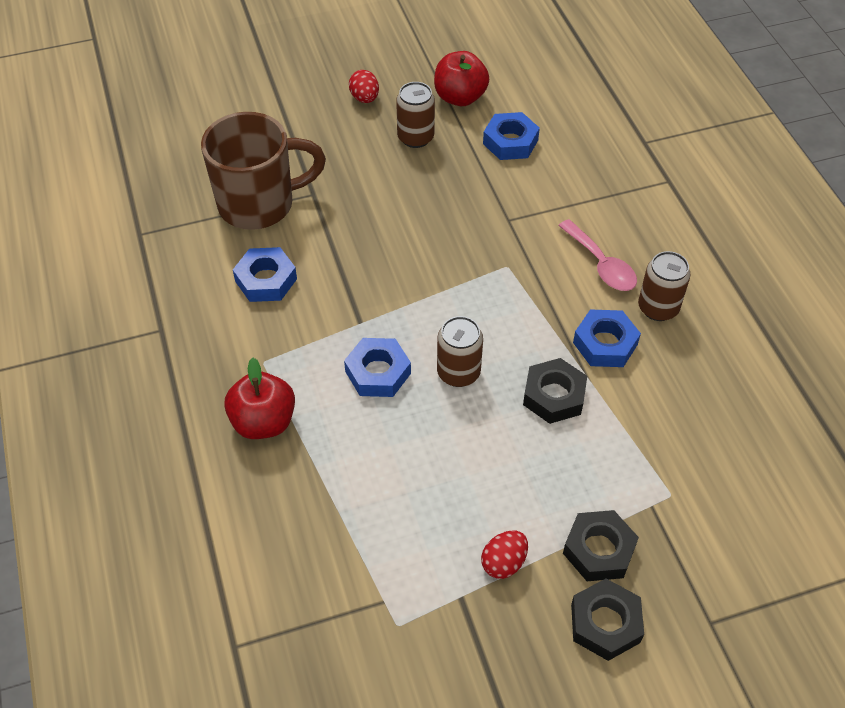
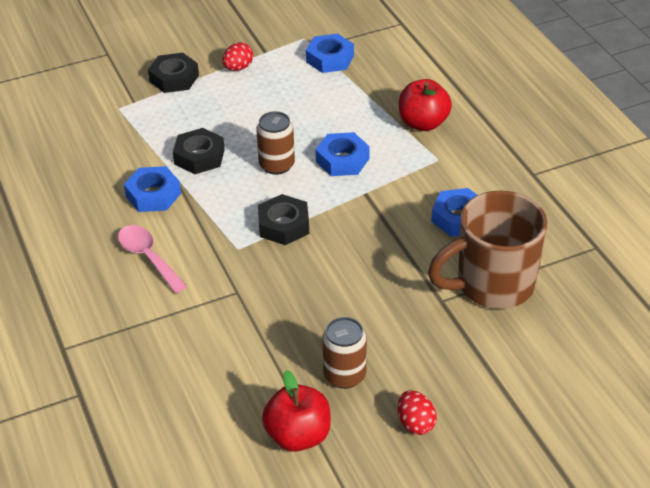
camera: 175 degrees right, 10 degrees down
blue nut [483,112,540,160] -> blue nut moved to [306,34,354,73]
black nut [571,579,644,661] -> black nut moved to [258,194,309,245]
brown can [638,251,690,321] -> none

